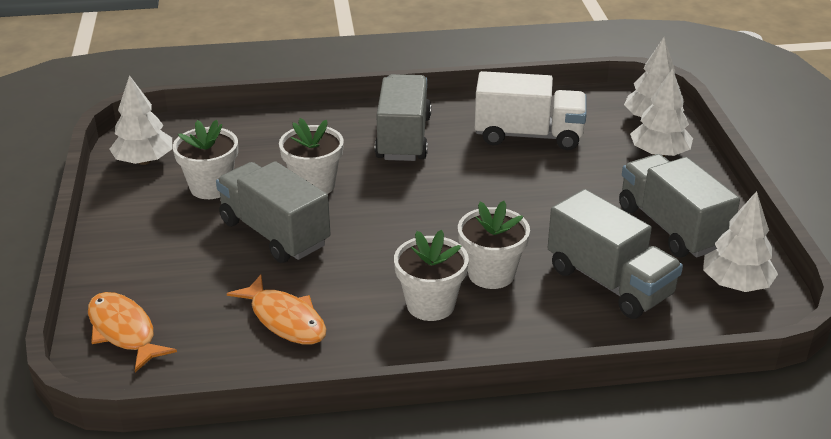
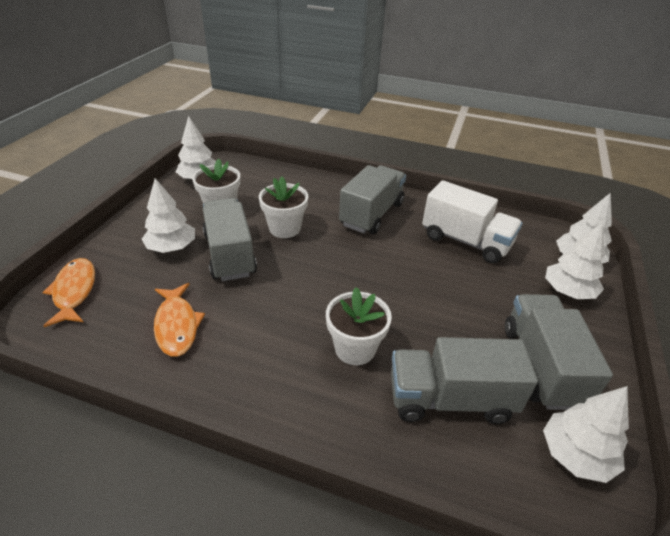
camera: 25 degrees right, 5 degrees up
white flower pot [394,230,469,321] -> none
grey truck [548,189,683,319] -> grey truck turned 105 degrees clockwise [391,337,538,424]
none -> white tree [142,178,195,253]

